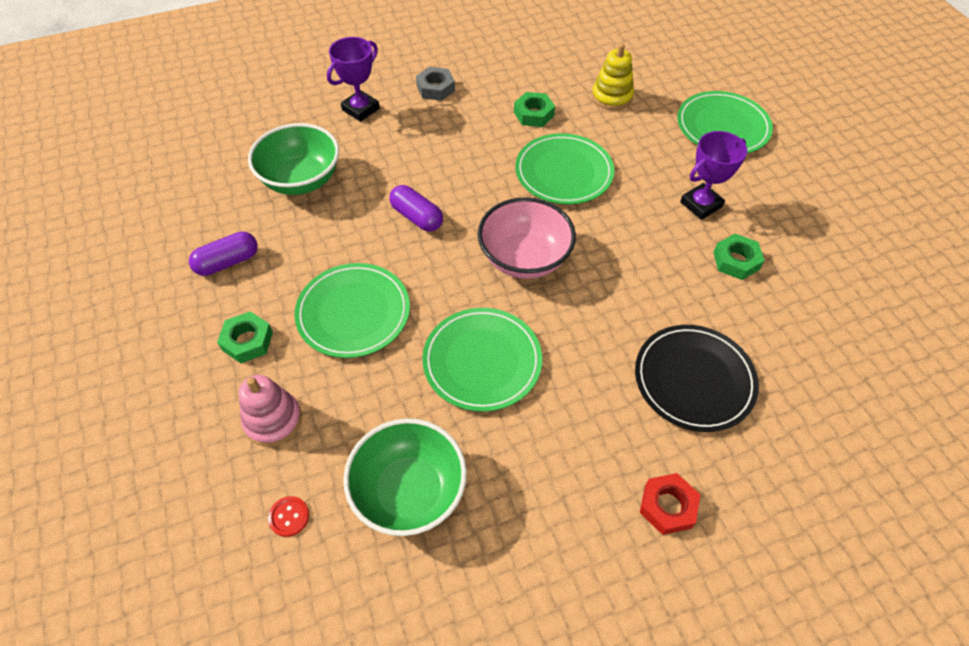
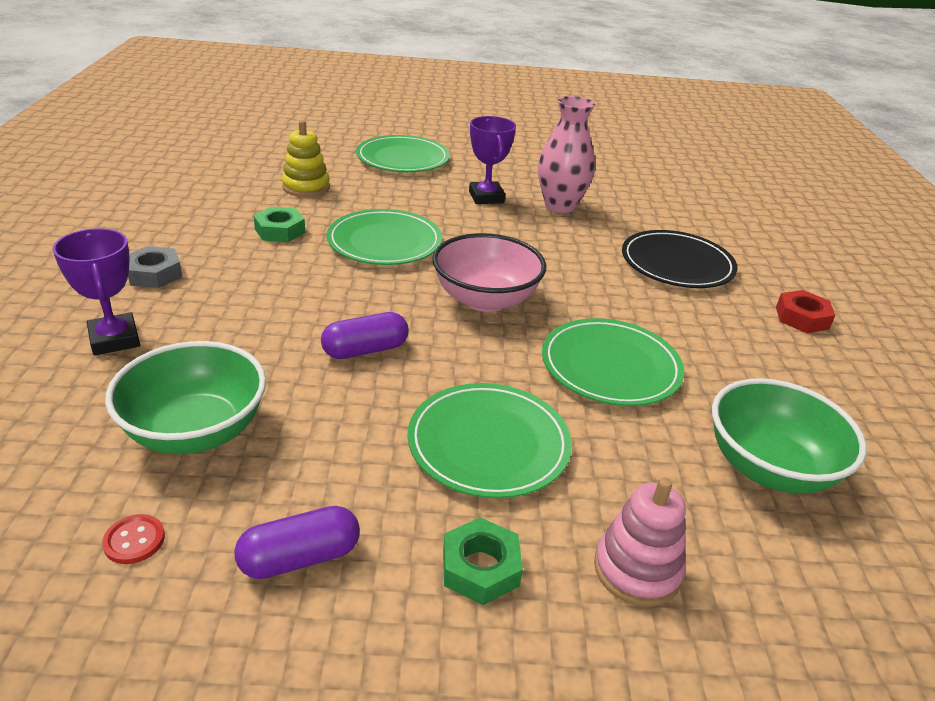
camera: 70 degrees left, 20 degrees down
purple capsule [189,232,258,276] -> purple capsule turned 75 degrees clockwise [234,506,360,579]
red button [268,496,309,537] -> red button moved to [102,514,165,564]
green nut [713,234,764,280] -> pink vase [538,96,595,213]

